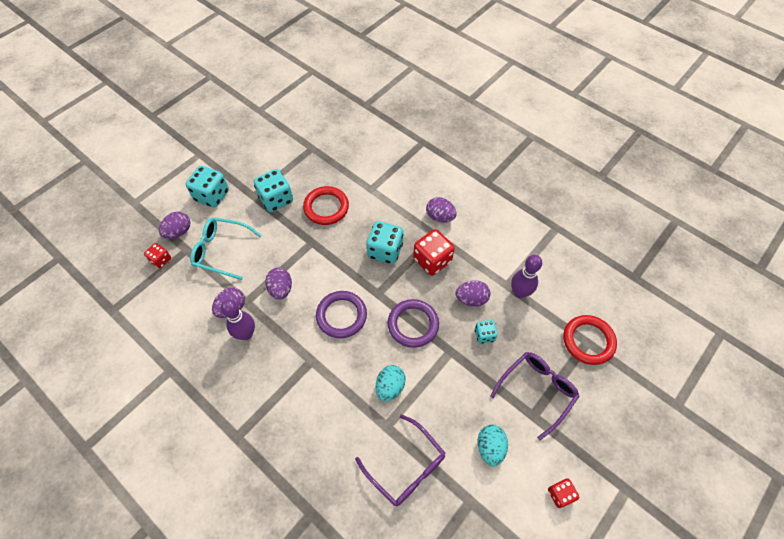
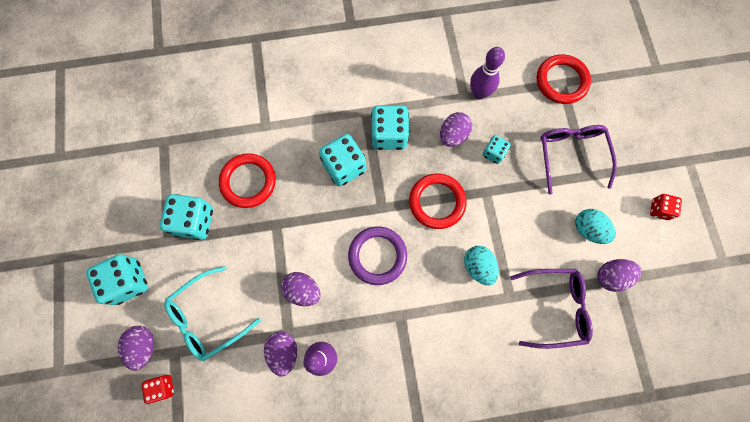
camera: 50 degrees left, 15 degrees up
purple ring [388,299,439,348] -> red ring [409,173,467,229]
red dice [413,229,455,276] -> turquoise dice [371,105,409,150]
purple egg [426,197,457,222] -> purple egg moved to [597,259,642,292]

